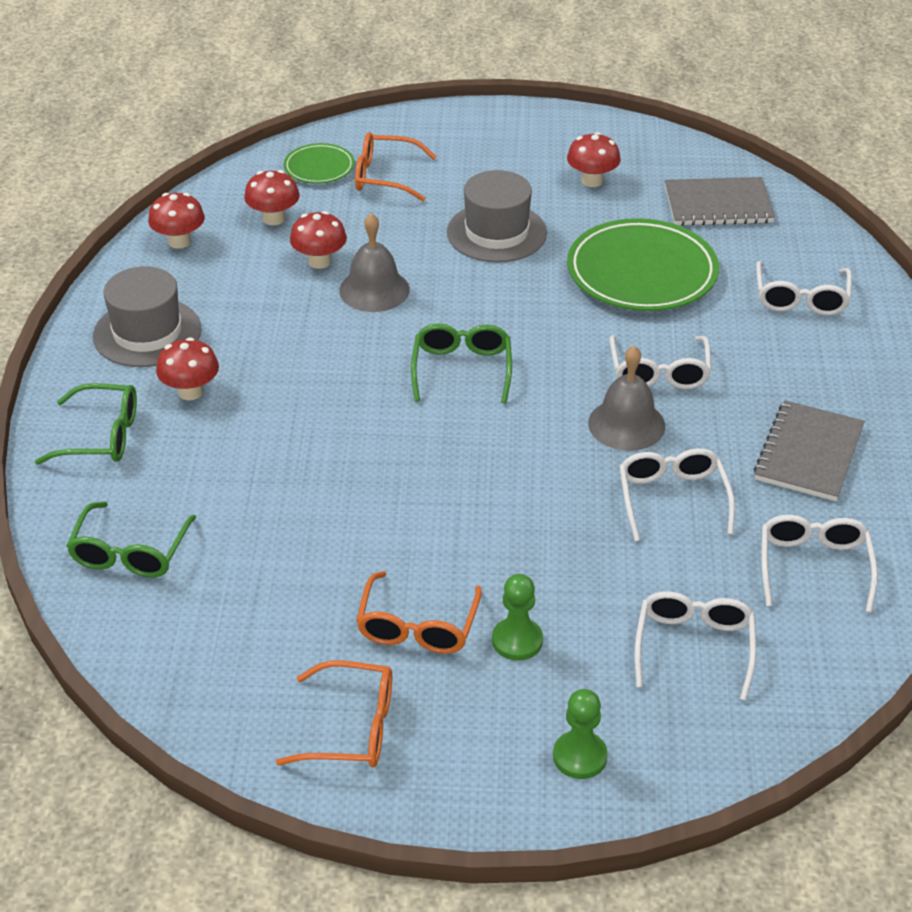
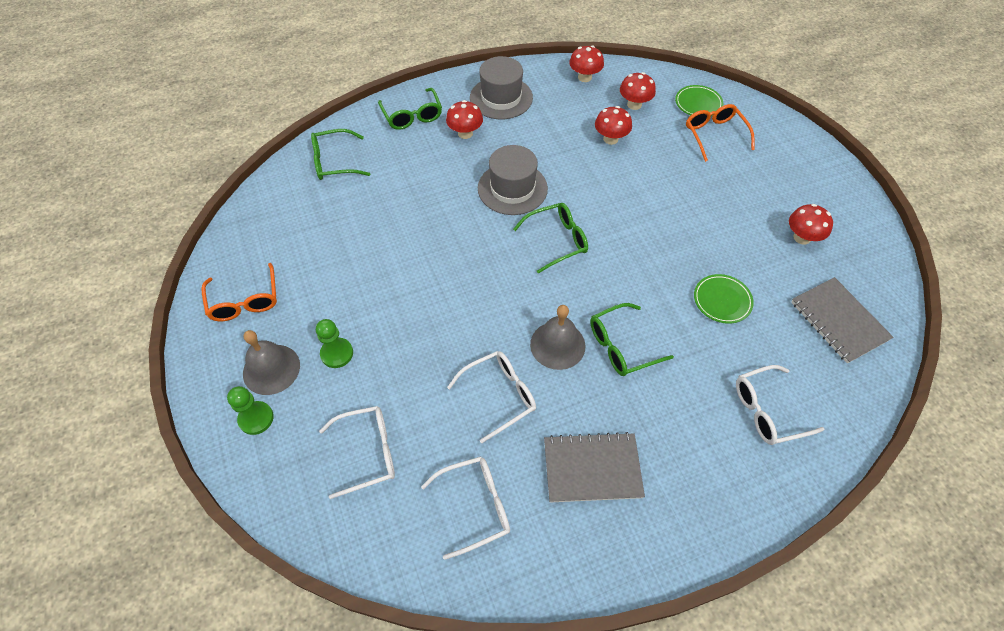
camera: 65 degrees right, 15 degrees up
grey bell [339,213,410,312] -> grey bell moved to [243,330,300,395]
orange glasses [356,571,482,654] -> none
grey hat [447,170,547,263] -> grey hat moved to [478,145,548,215]
green plate [567,218,719,311] -> green plate [694,274,754,324], size x0.51
white glasses [610,335,712,389] -> green glasses [590,303,674,376]

